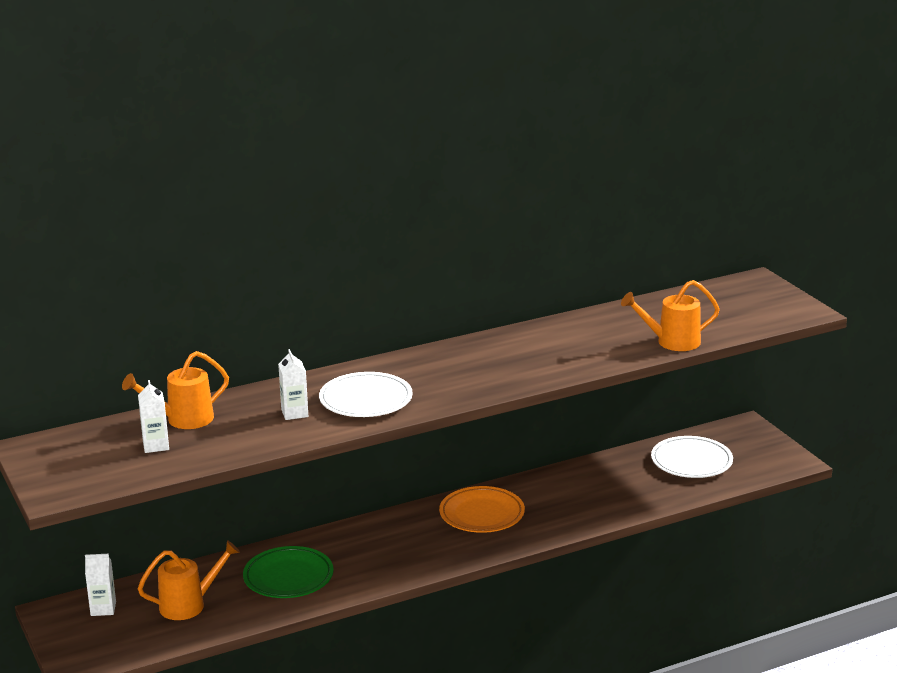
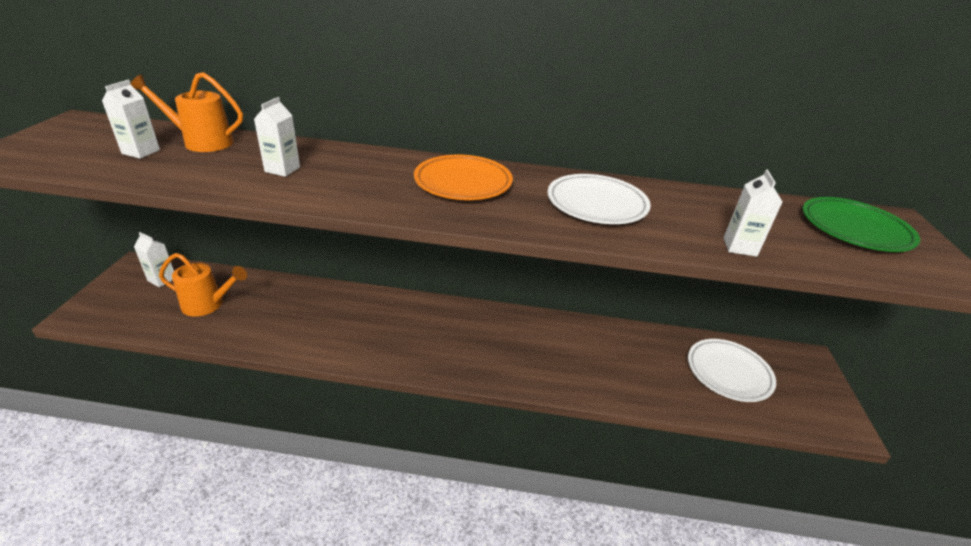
camera: 30 degrees right, 10 degrees up
green plate [243,546,334,598] -> green plate moved to [803,197,920,252]
white plate [319,372,413,417] -> white plate moved to [547,174,651,224]
orange plate [439,486,525,533] -> orange plate moved to [414,155,513,200]
orange watering can [621,280,720,351] -> white carton [724,169,782,257]

